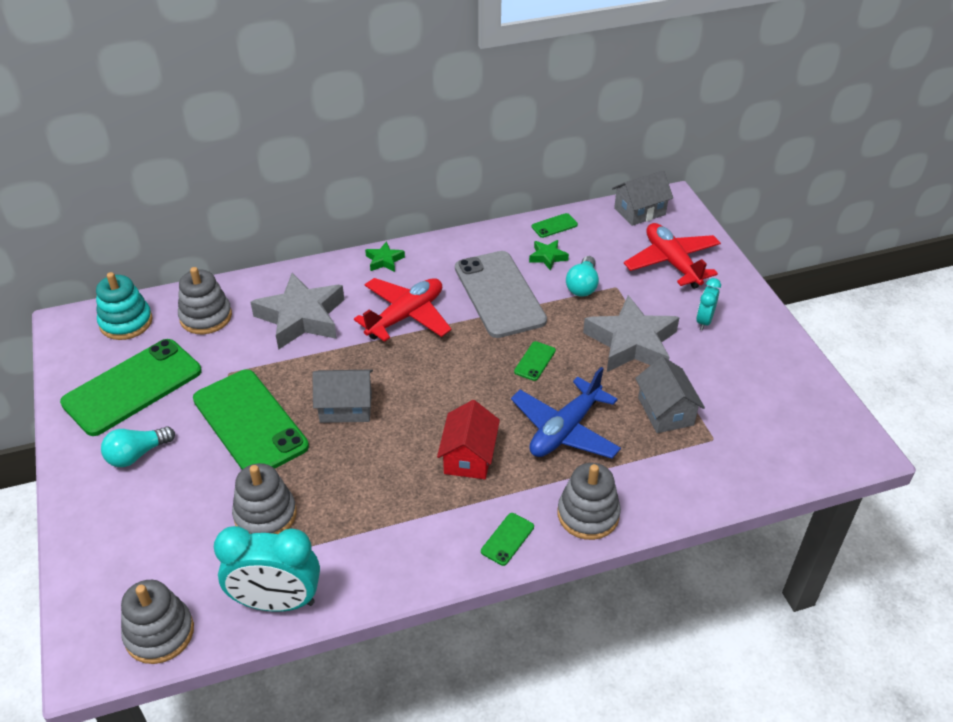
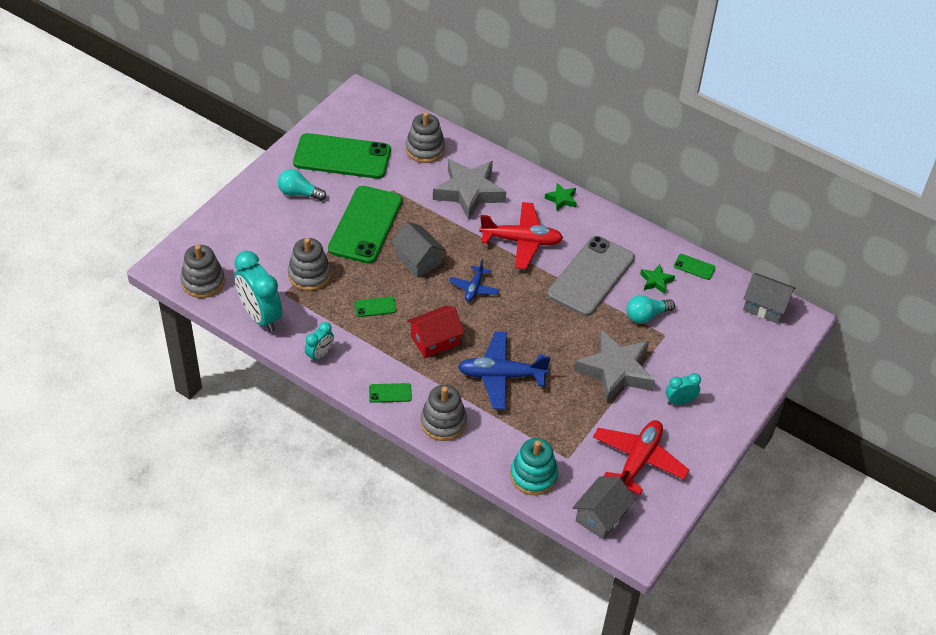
camera: 50 degrees right, 5 degrees up
turquoise stacking toy [96,272,153,340] -> turquoise stacking toy moved to [510,438,558,495]
green phone [514,341,556,381] -> green phone moved to [354,296,397,317]
red plane [624,223,721,289] -> red plane moved to [593,420,689,495]
grey house [635,356,705,433] -> grey house moved to [573,476,635,540]
none -> turquoise clock [305,322,334,363]
none -> blue plane [449,259,500,302]

